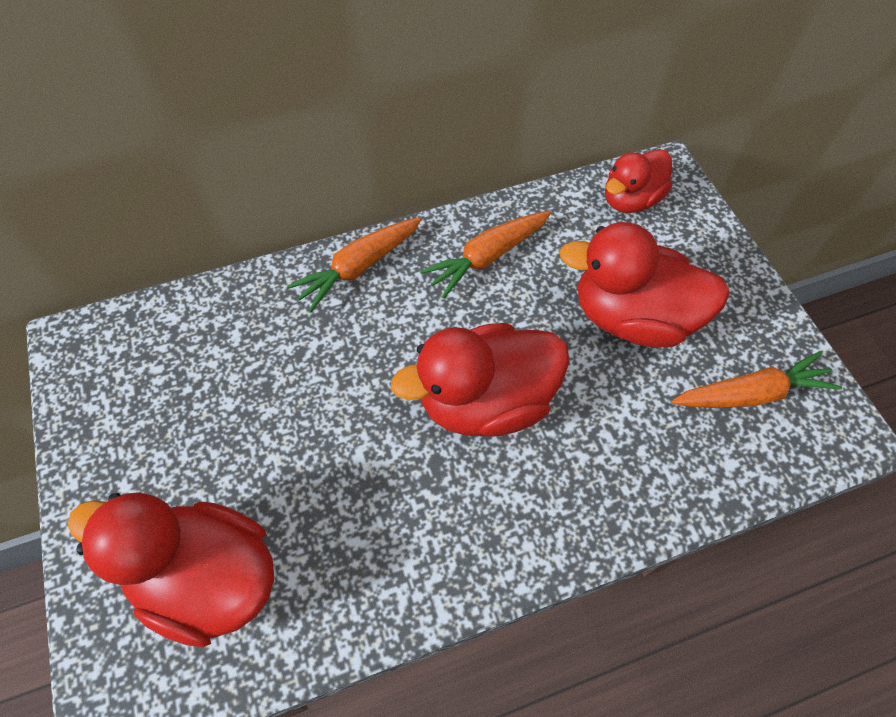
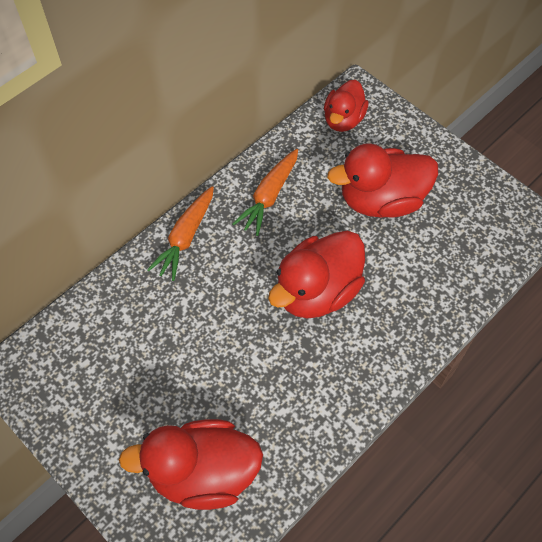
camera: 25 degrees left, 0 degrees up
orange carrot [671,351,842,408] -> none

